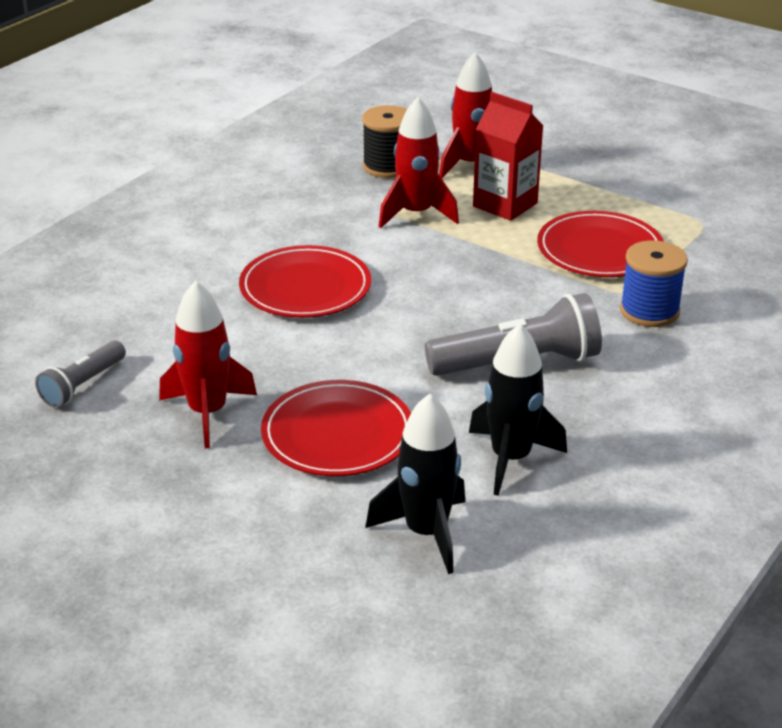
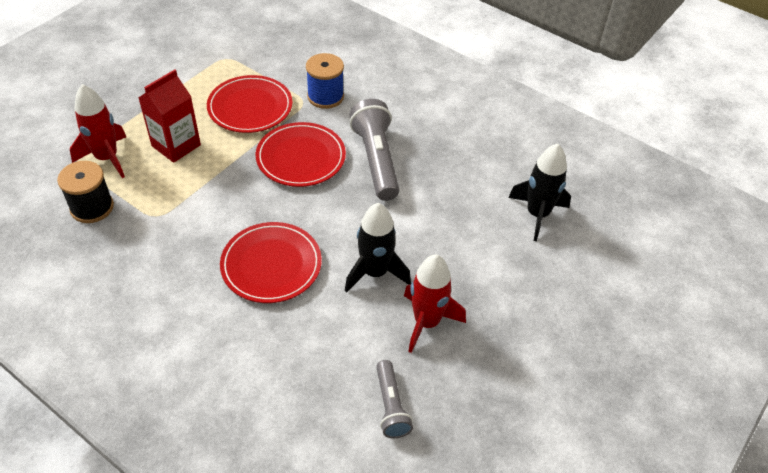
camera: 90 degrees left, 15 degrees up
grey flashlight [35,341,126,408] -> grey flashlight turned 45 degrees clockwise [376,360,413,438]
red plate [261,380,411,476] -> red plate moved to [256,122,346,187]
red rocket [379,97,459,228] -> none
black rocket [469,324,567,496] -> black rocket moved to [345,203,411,293]

